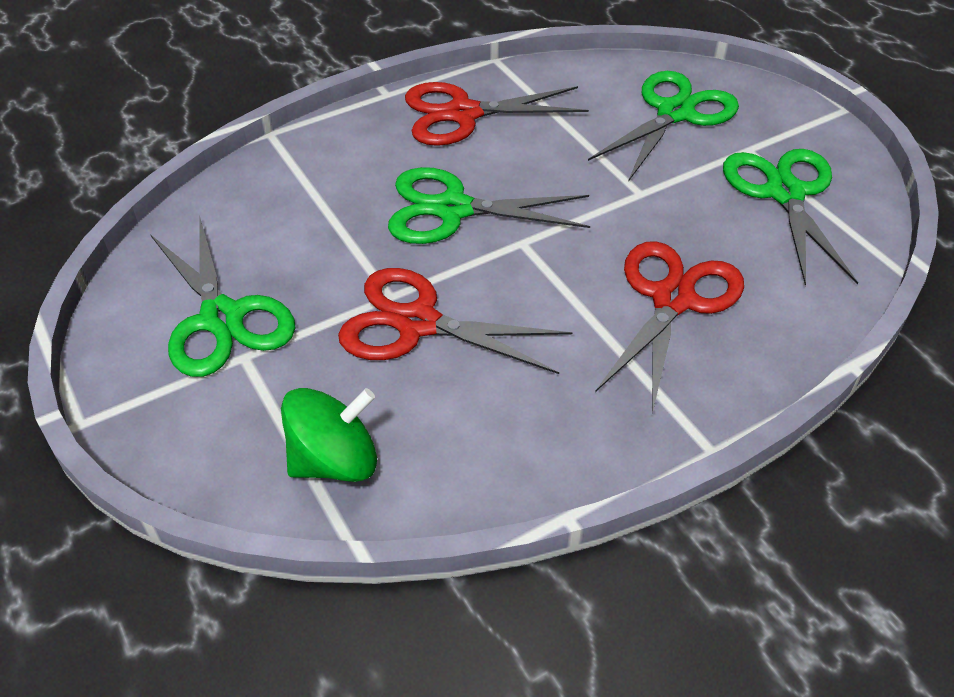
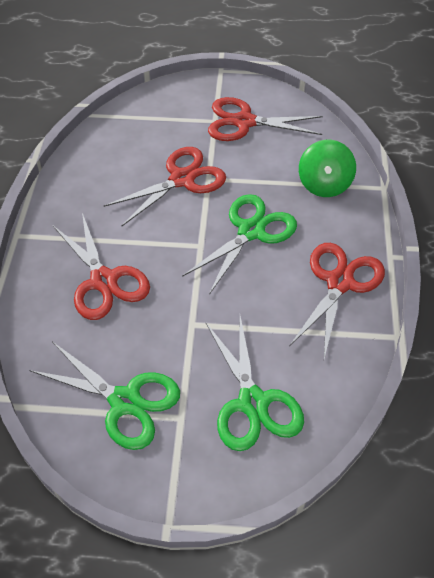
camera: 125 degrees right, 5 degrees up
green scissors [150,219,295,377] -> red scissors [208,97,323,141]
green spinning top [281,388,377,482] -> green spinning top moved to [299,140,356,197]

